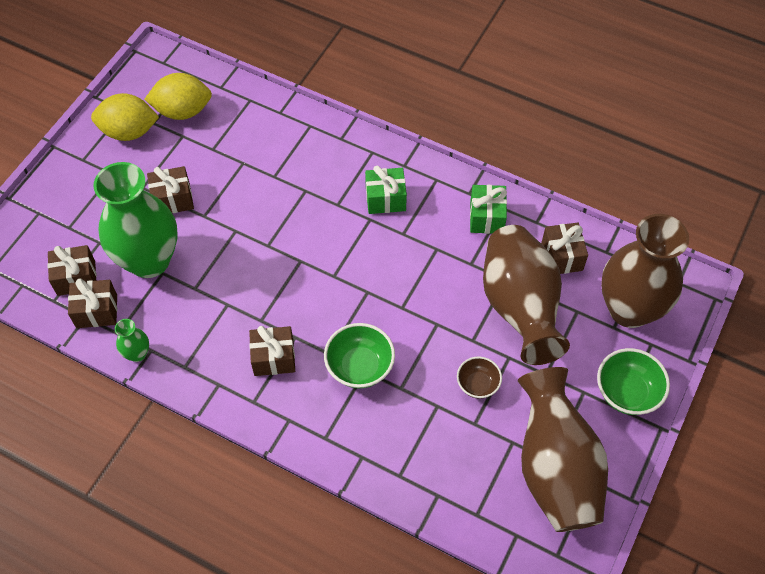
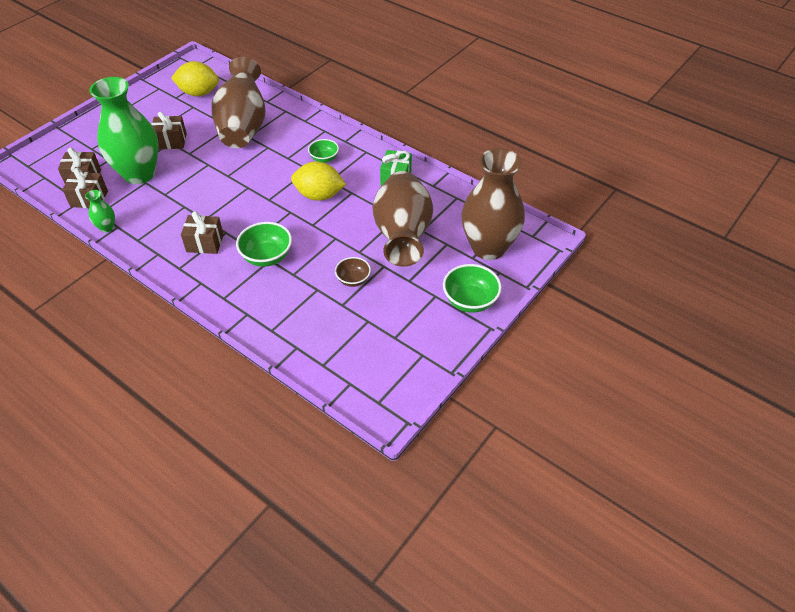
camera: 10 degrees right, 10 degrees down
yellow lemon [91,93,159,141] -> yellow lemon moved to [291,161,346,201]
green gift [365,166,407,214] -> green bowl [308,139,339,163]
brown vase [518,367,608,532] -> brown vase moved to [212,57,266,148]
brown gift [541,223,588,274] -> none

